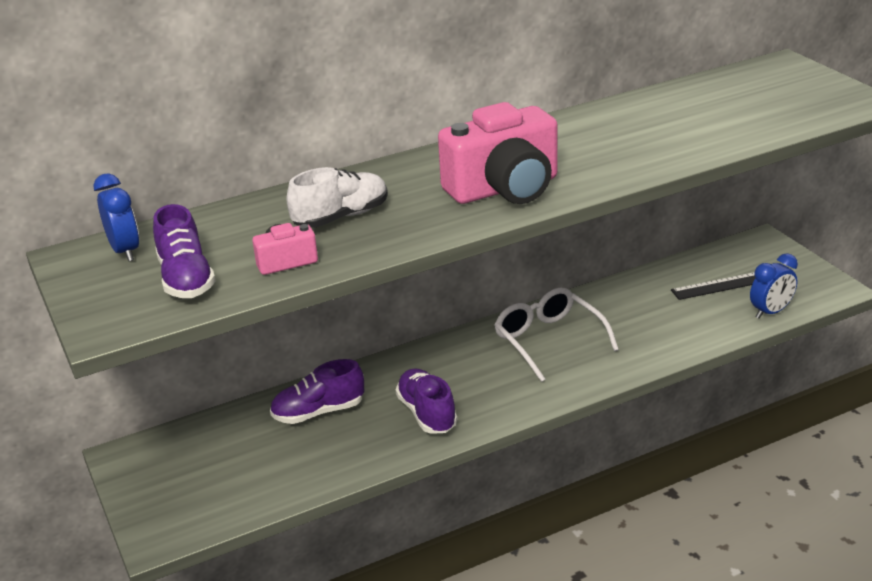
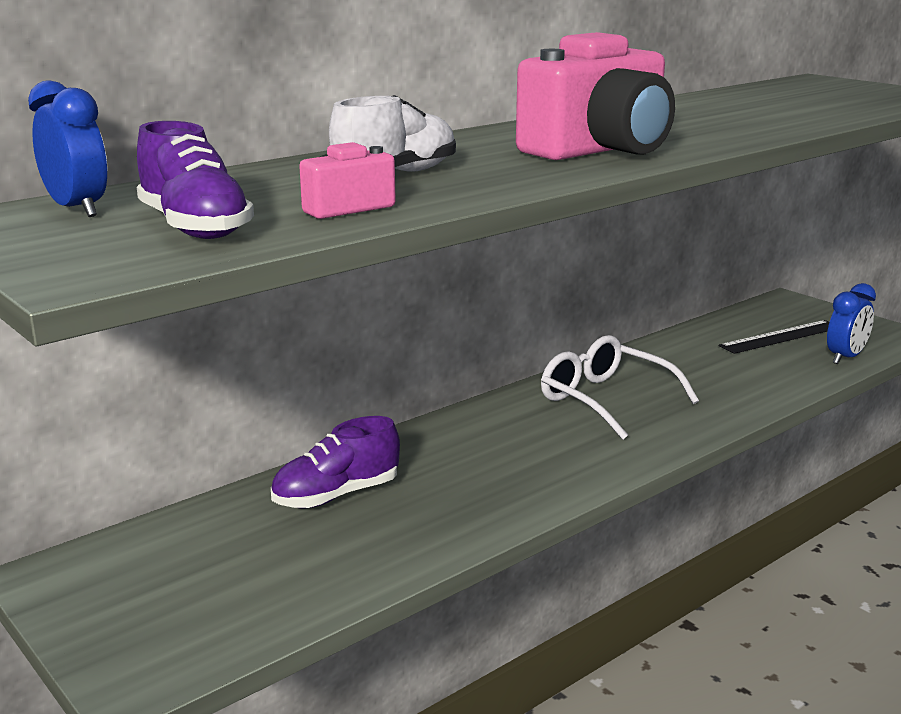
camera: 15 degrees left, 10 degrees down
purple shoe [395,368,457,434] -> none

